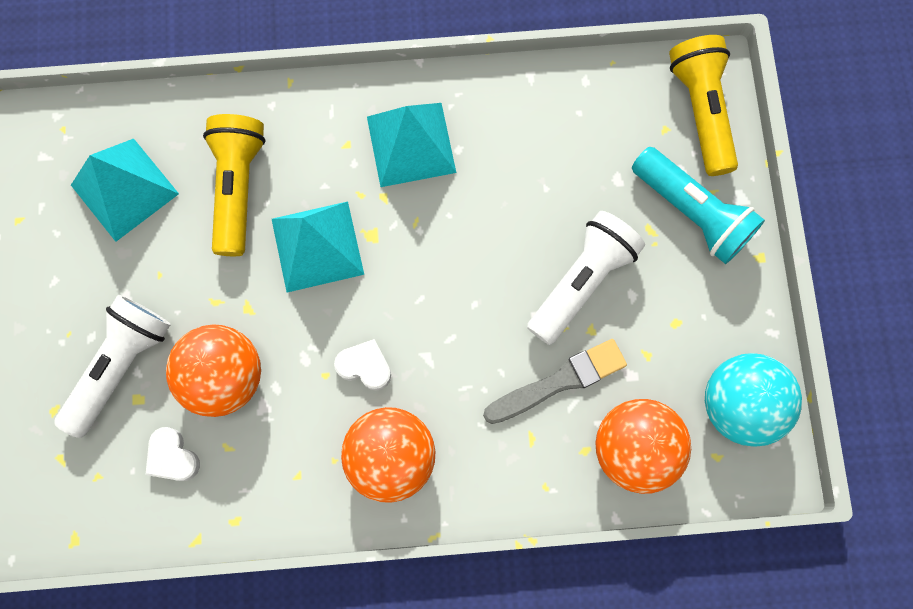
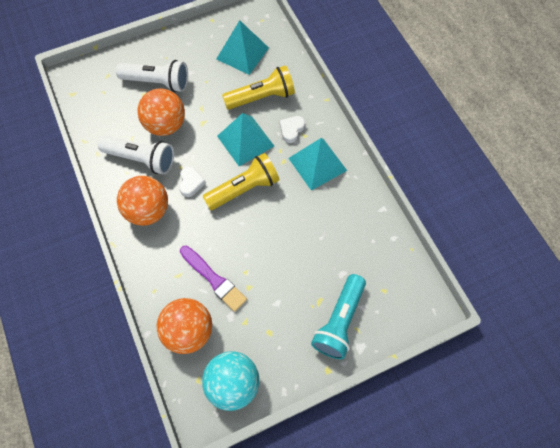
camera: 70 degrees right, 10 degrees down
white heart [146,427,200,481] -> white heart moved to [280,116,305,143]
grey brush [483,339,627,424] -> purple brush [180,246,247,312]
white flashlight [527,211,645,345] -> white flashlight moved to [98,135,174,175]
yellow flashlight [669,35,738,176] -> yellow flashlight moved to [202,153,279,210]

